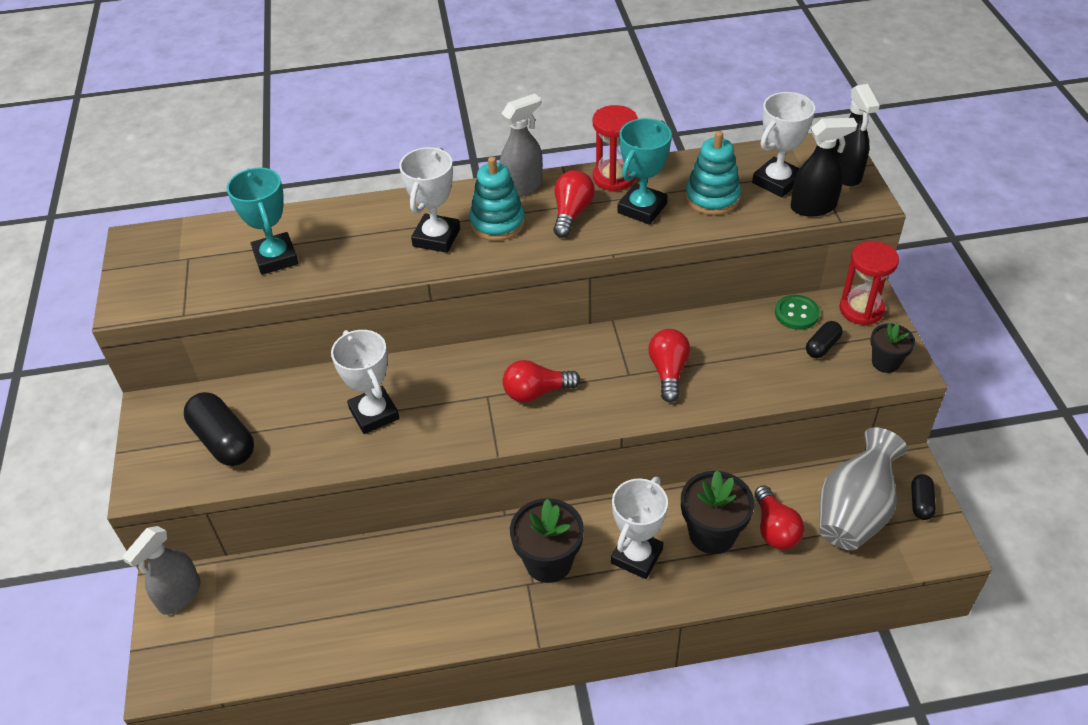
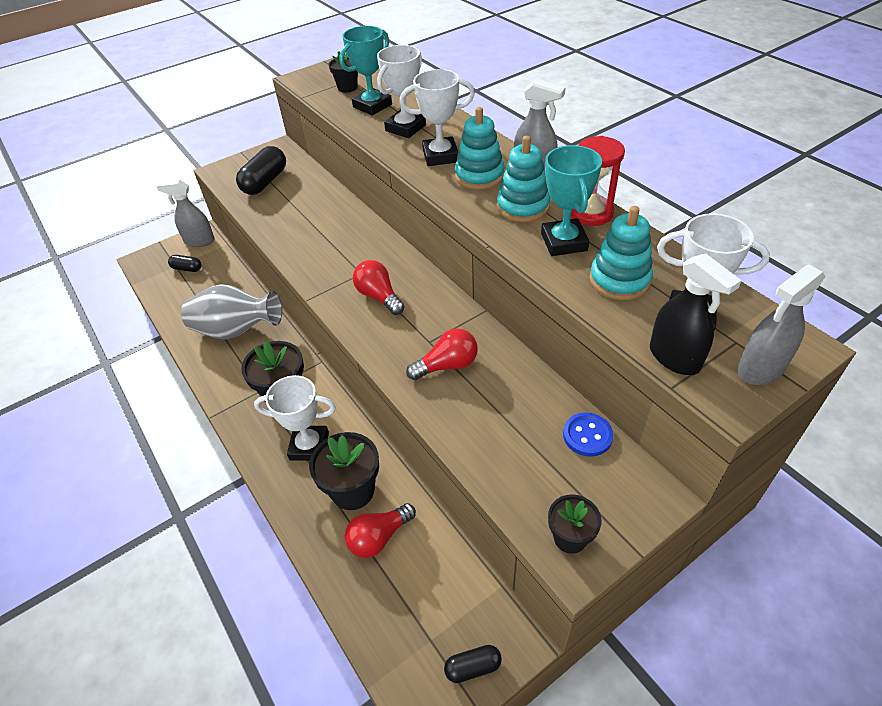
camera: 65 degrees right, 0 degrees up
white trophy [331,330,399,434] -> white trophy moved to [377,45,426,138]
red light bulb [553,170,595,238] -> turquoise stacking toy [497,136,550,222]
turquoise trophy [618,118,672,225] -> turquoise trophy turned 75 degrees clockwise [541,145,602,256]
green button [775,295,820,330] -> blue button [563,413,613,457]
black capsule [806,321,842,358] -> black capsule moved to [168,255,202,272]
grey vase [819,427,908,550] -> grey vase moved to [181,284,282,340]
black spray bottle [834,84,880,186] -> grey spray bottle [737,265,826,385]
red hourglass [839,241,899,326] -> none
none -> black flower pot [328,51,358,92]

